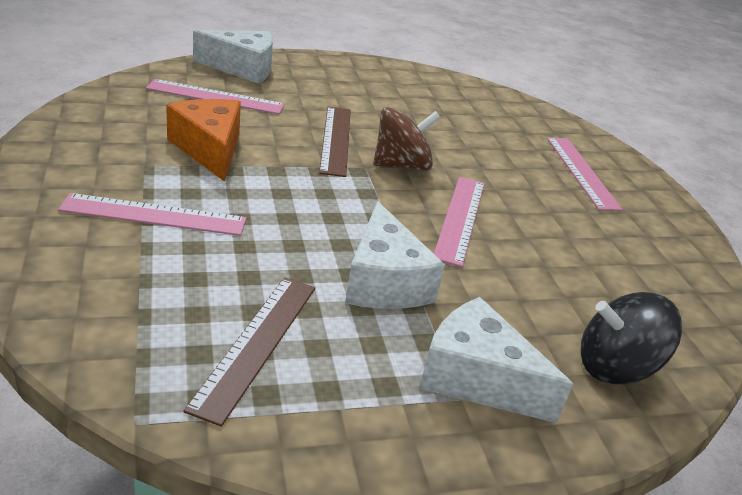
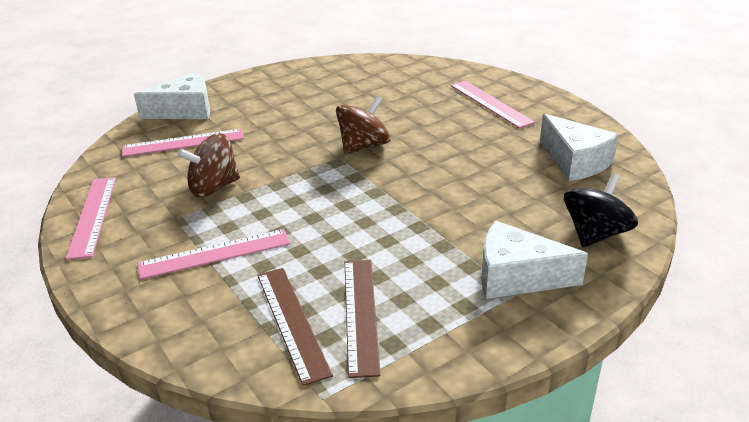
camera: 15 degrees left, 0 degrees up
orange cheese [166,99,241,182] -> brown spinning top [177,133,240,197]
brown ruler [319,106,351,177] -> brown ruler moved to [257,268,333,386]
white cheese [345,201,445,309] -> white cheese moved to [540,114,619,181]
pink ruler [434,177,485,267] -> pink ruler moved to [66,177,116,260]
black spinning top [581,292,682,385] -> black spinning top turned 150 degrees clockwise [564,173,638,247]

